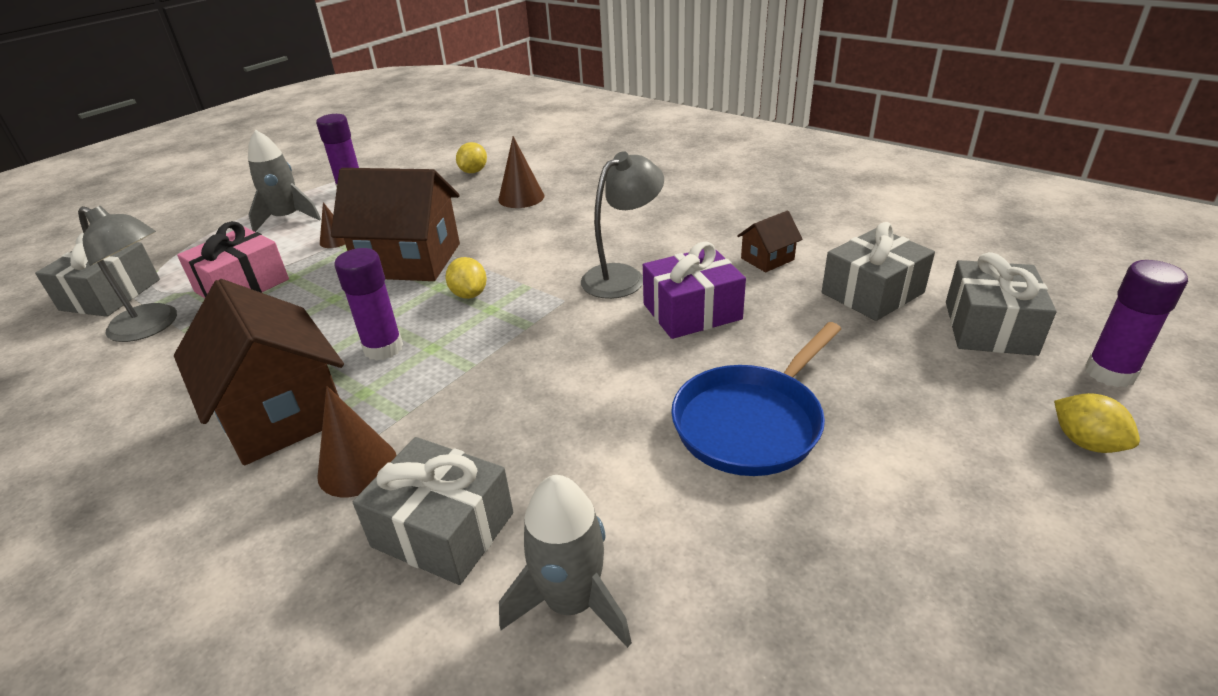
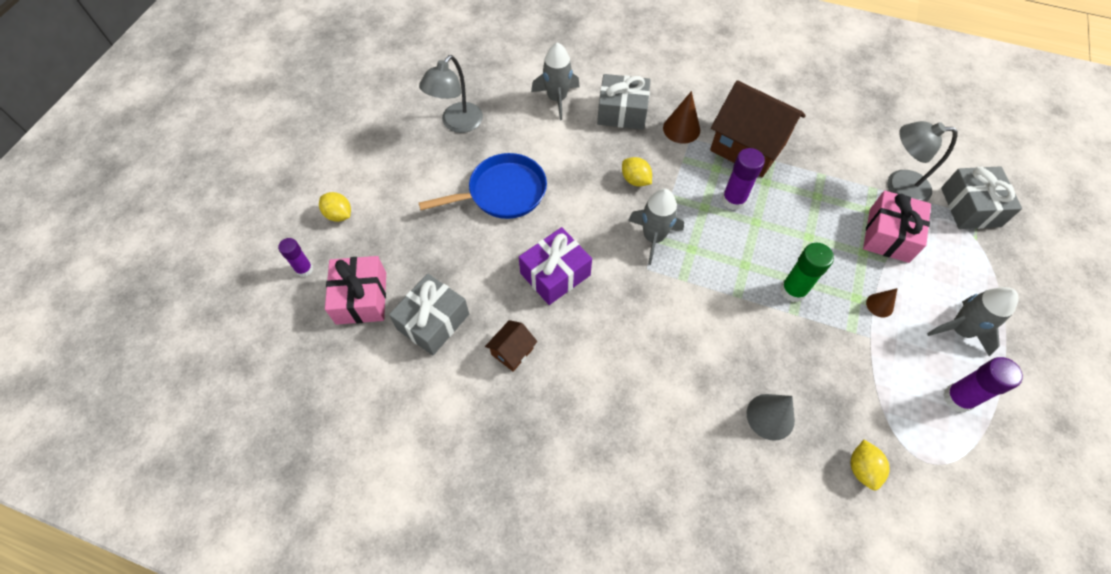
camera: 160 degrees right, 25 degrees up
brown house [331,168,460,281] -> green glue stick [780,243,834,302]
yellow lemon [445,257,487,299] -> yellow lemon moved to [622,157,652,186]
brown cone [498,136,544,208] -> grey cone [747,394,795,441]
grey lamp [581,151,664,299] -> grey lamp moved to [419,55,483,133]
blue pan [671,322,841,476] -> blue pan turned 45 degrees clockwise [419,153,547,219]
grey gift [946,252,1056,356] -> pink gift [325,256,386,325]
purple glue stick [1085,260,1188,387] -> purple glue stick [278,238,313,277], size x0.66
none -> grey rocket [628,189,684,265]

